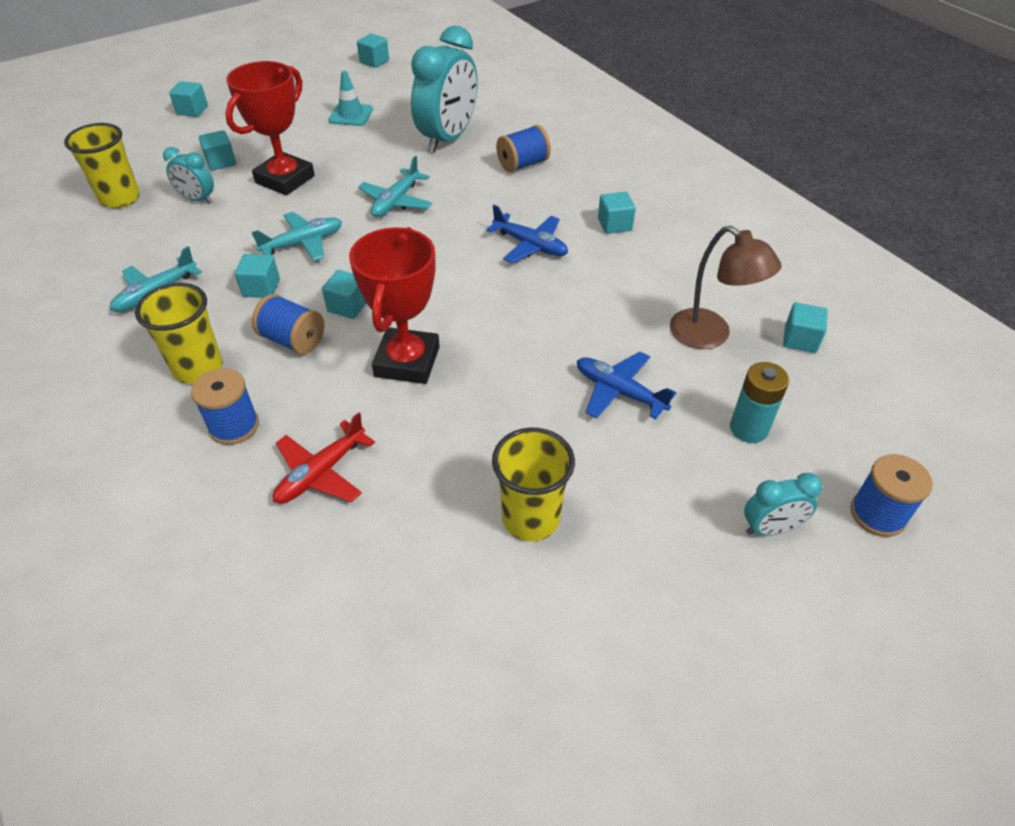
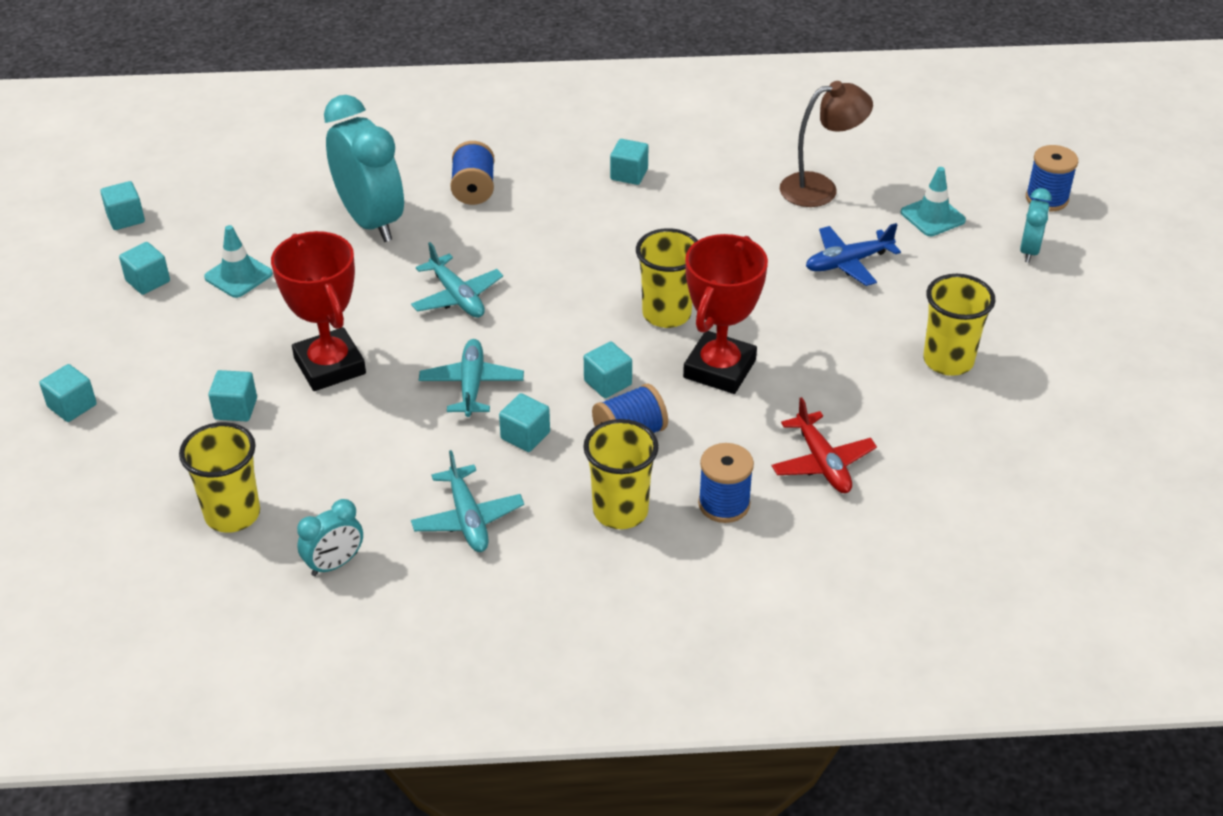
camera: 60 degrees left, 5 degrees down
turquoise clock [163,147,214,203] -> turquoise clock moved to [297,499,363,576]
red trophy [349,227,440,384] -> red trophy turned 75 degrees clockwise [683,234,768,394]
blue plane [486,205,568,263] -> none
turquoise battery [730,362,789,443] -> turquoise traffic cone [901,167,966,236]
turquoise cube [783,303,828,353] -> turquoise cube moved to [119,242,170,295]
none -> yellow cup [636,228,698,328]

